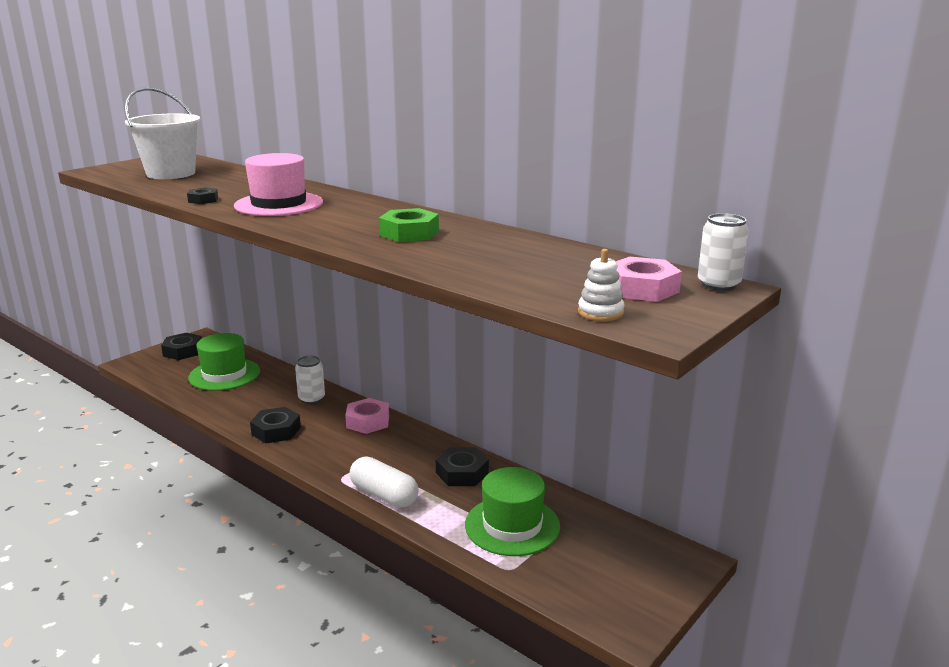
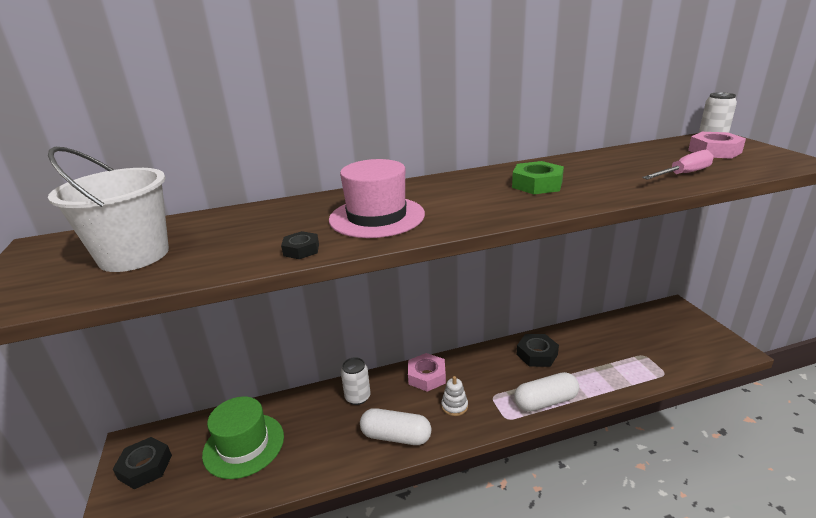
camera: 55 degrees left, 5 degrees up
black nut [250,407,301,443] -> white capsule [360,408,431,445]
green hat [465,467,560,556] -> none
white stacking toy [578,249,625,321] -> white stacking toy moved to [441,376,468,416]
none -> pink screwdriver [642,150,714,180]

